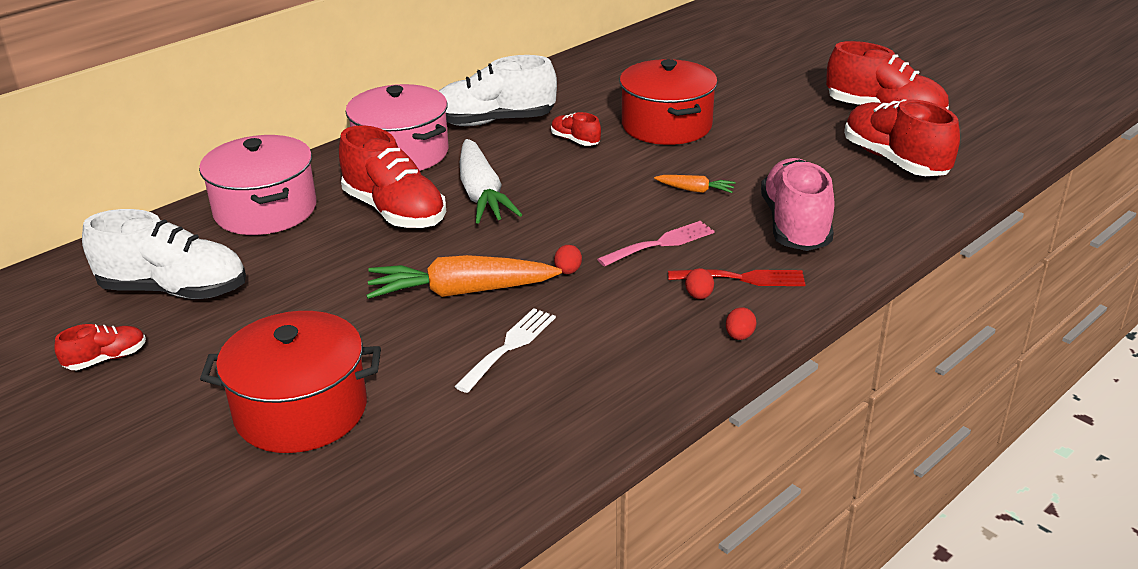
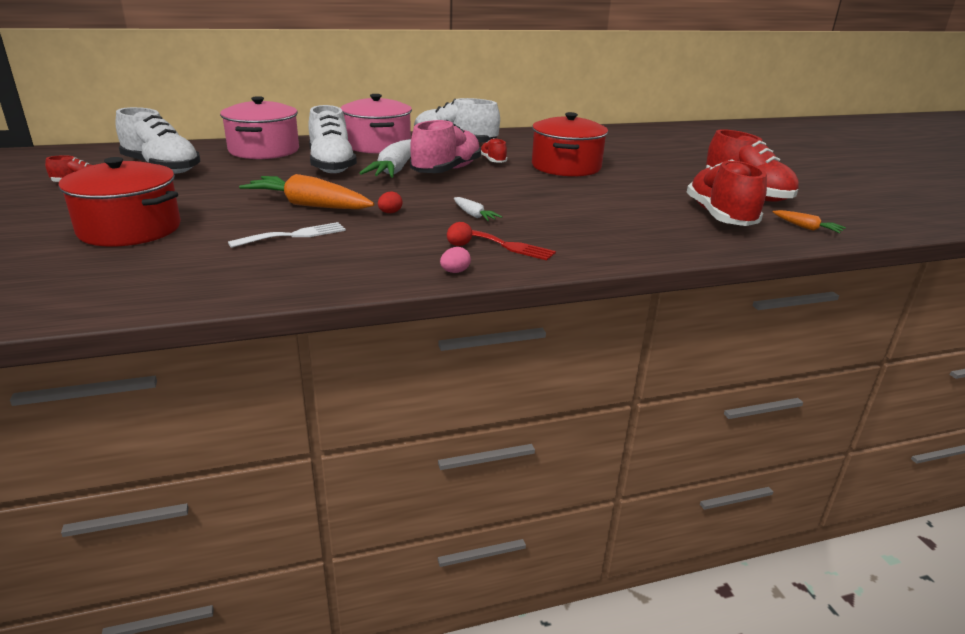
camera: 25 degrees right, 5 degrees down
red shoe [339,125,446,229] -> white shoe [308,105,357,173]
pink fork [597,221,714,267] -> white carrot [454,197,502,221]
orange carrot [654,175,736,193] -> orange carrot moved to [773,210,846,233]
red egg [726,307,757,340] -> pink egg [440,247,471,273]
pink shoe [761,158,834,251] -> pink shoe moved to [410,120,481,173]

